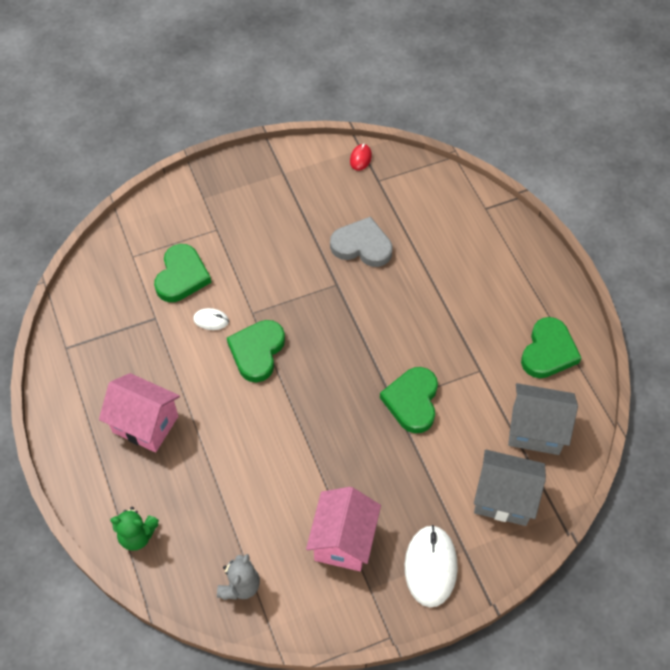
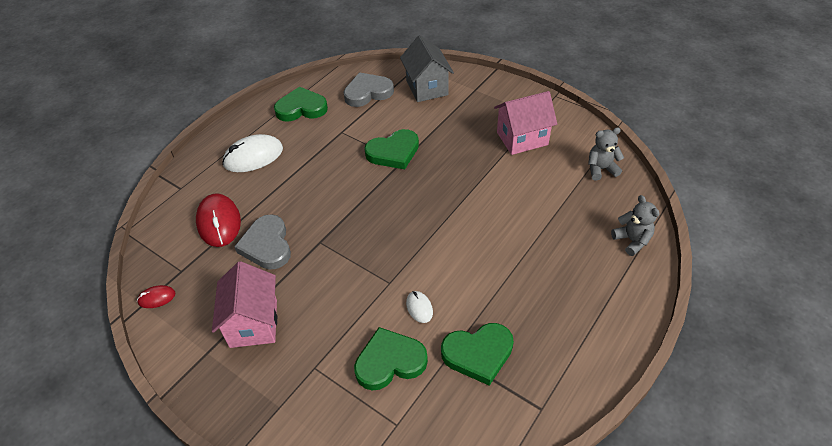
camera: 120 degrees left, 10 degrees down
pink house [99,373,180,452] -> pink house moved to [212,261,277,348]
green teddy bear [110,507,159,551] -> grey teddy bear [611,195,659,256]
green heart [227,320,285,382] -> green heart moved to [441,323,514,386]
white mouse [405,525,458,607] -> white mouse moved to [222,134,283,172]
grey house [508,383,578,455] -> grey heart [344,72,394,107]
none -> red mouse [196,193,241,247]

